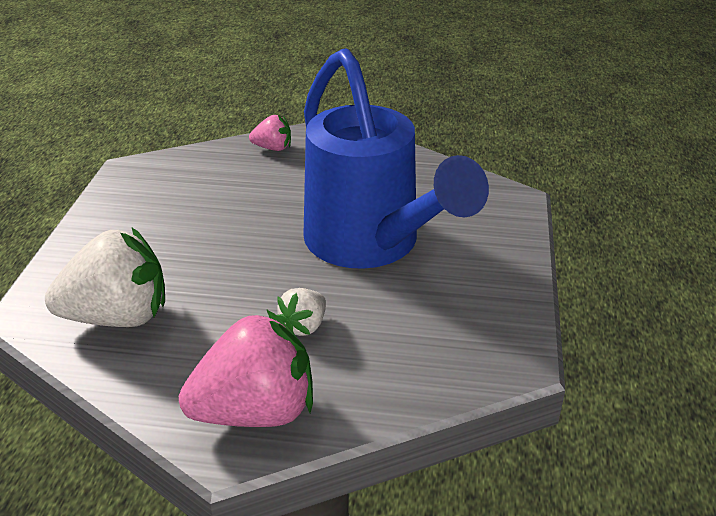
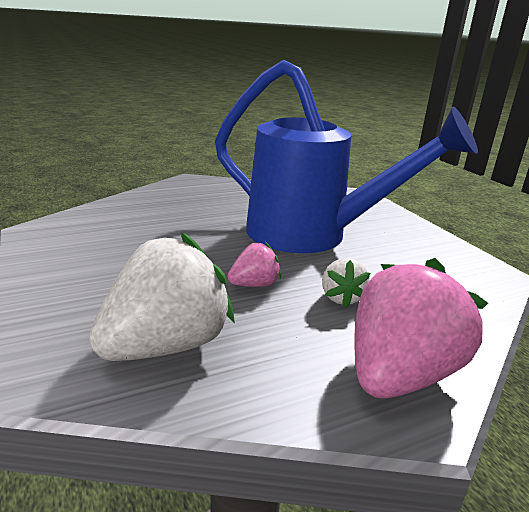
camera: 35 degrees left, 10 degrees down
pink strawberry [249,115,291,151] -> pink strawberry moved to [228,242,281,287]

